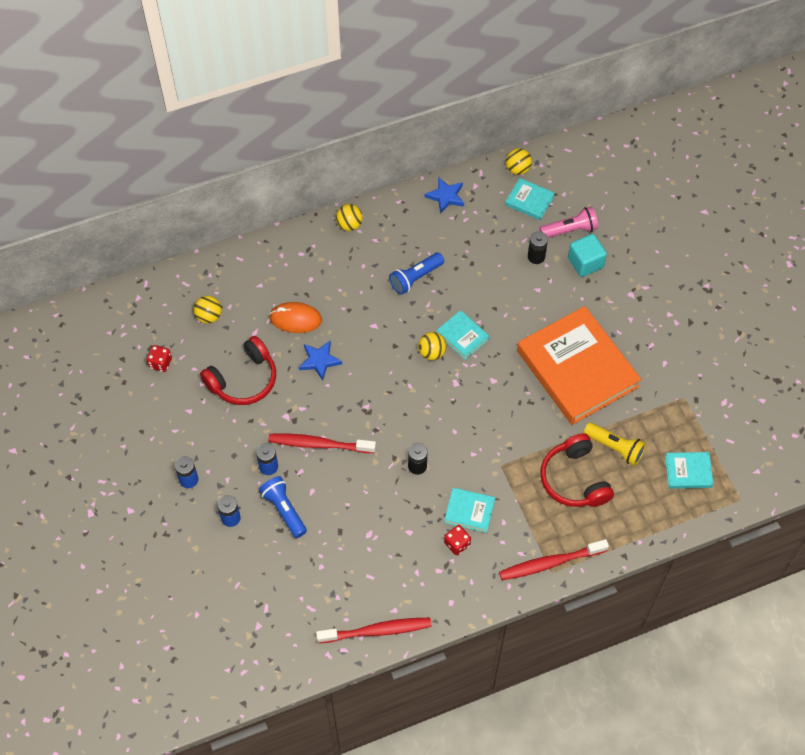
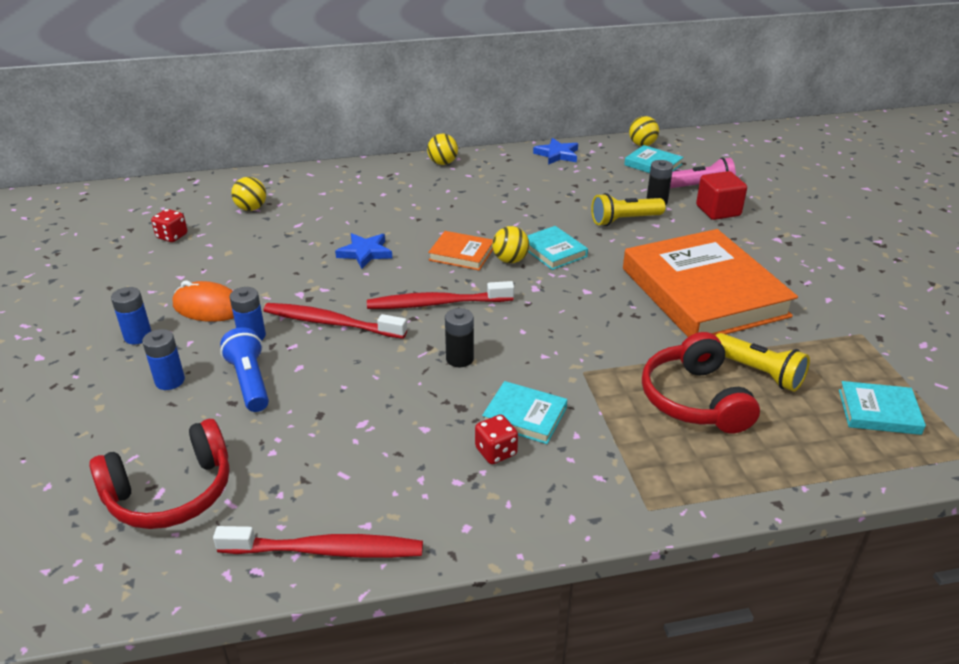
camera: 10 degrees right, 25 degrees down
red headphones [200,336,276,405] -> red headphones moved to [89,419,229,529]
orange mouse [269,302,322,333] -> orange mouse moved to [173,281,234,322]
blue flashlight [389,252,444,295] -> none
red toothbrush [499,539,609,580] -> red toothbrush moved to [367,281,514,309]
turquoise cube [568,234,607,277] -> red cube [696,171,747,220]
none -> orange book [428,231,493,270]
none -> yellow flashlight [591,193,666,226]

